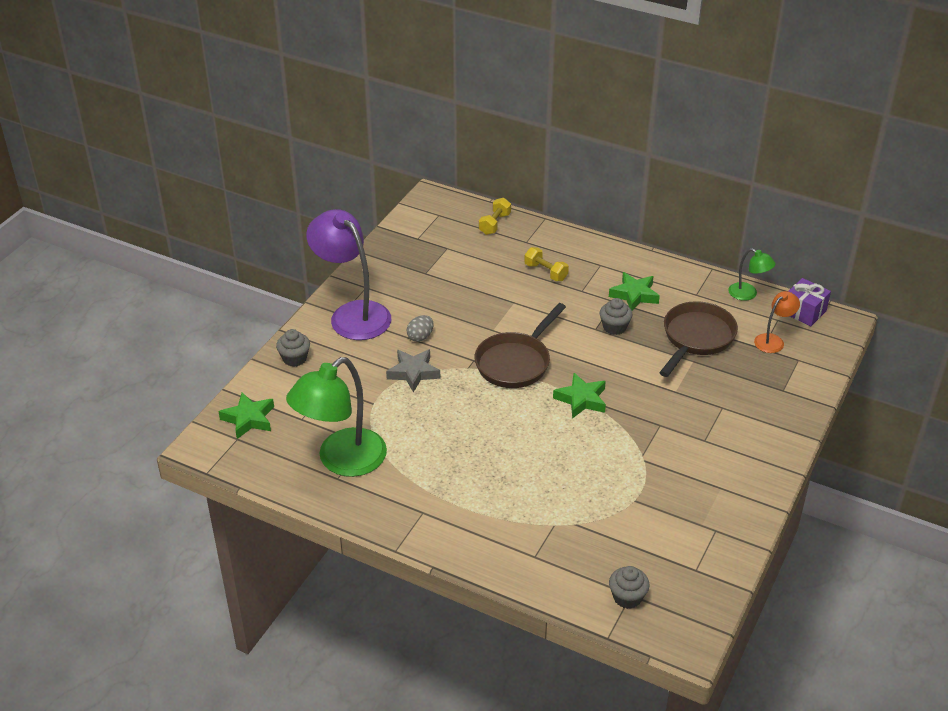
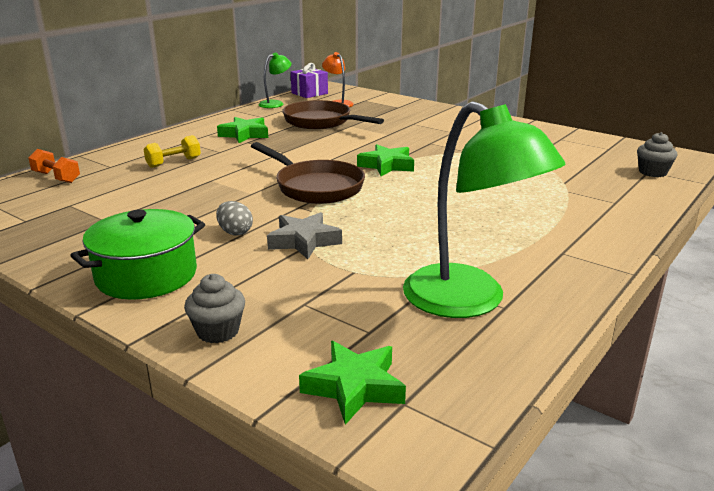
camera: 80 degrees left, 15 degrees down
purple lamp [306,209,391,340] -> green pot [70,209,205,300]
yellow dumbbell [479,198,511,235] -> orange dumbbell [29,149,80,183]
grey cupcake [600,298,633,335] -> none

